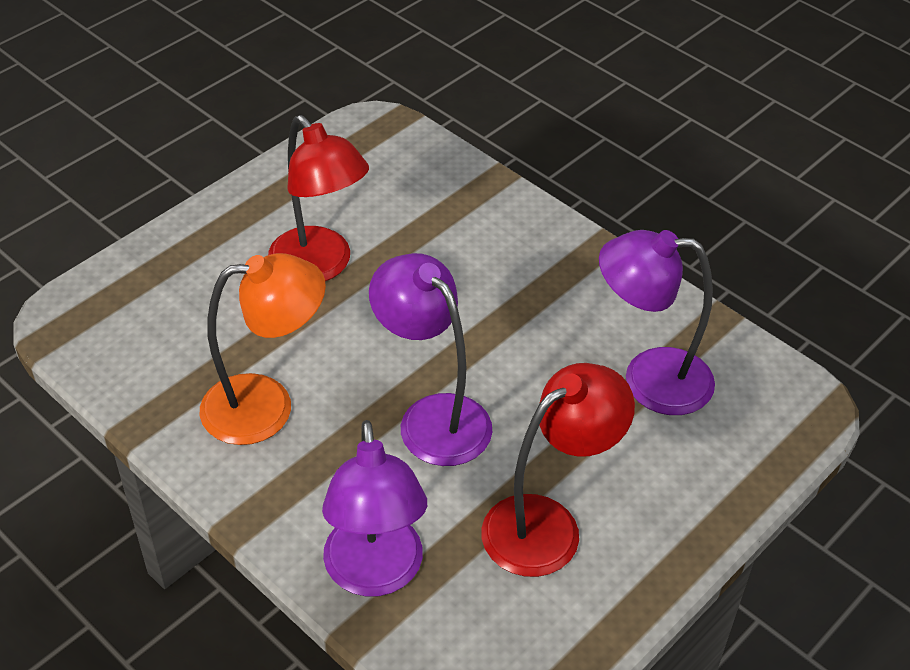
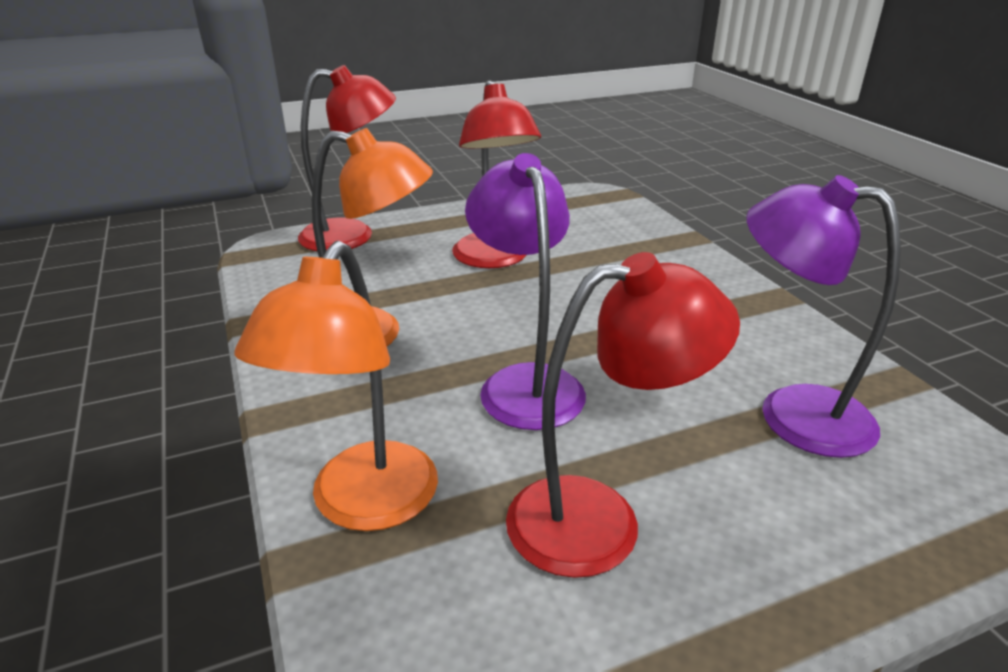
camera: 25 degrees right, 15 degrees down
purple lamp [322,420,427,596] -> orange lamp [234,241,438,531]
none -> red lamp [298,65,396,251]

